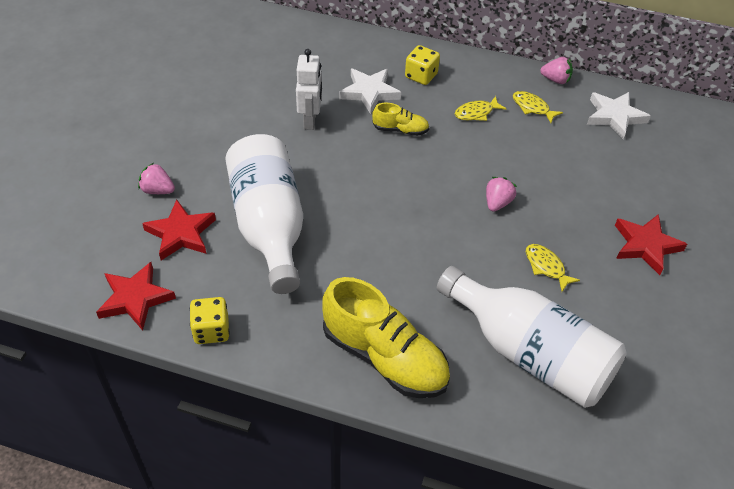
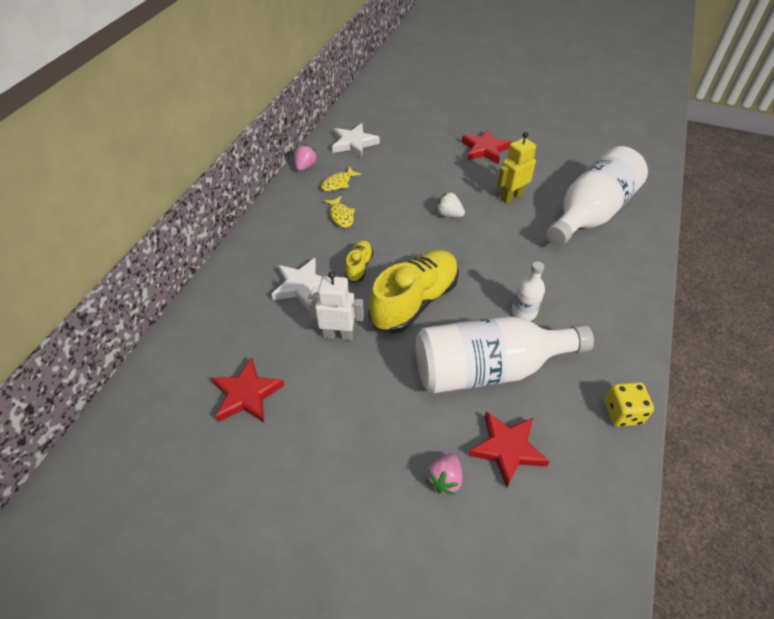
camera: 85 degrees left, 0 degrees up
red star [96,262,176,331] -> red star moved to [211,358,285,423]
yellow shoe [322,277,450,398] -> yellow shoe moved to [369,250,459,334]
yellow dice [405,45,440,85] -> none
pink strawberry [486,177,517,212] -> white strawberry [436,191,465,217]
yellow fish [526,244,580,292] -> yellow robot [497,132,536,204]
none -> white bottle [512,261,545,321]

